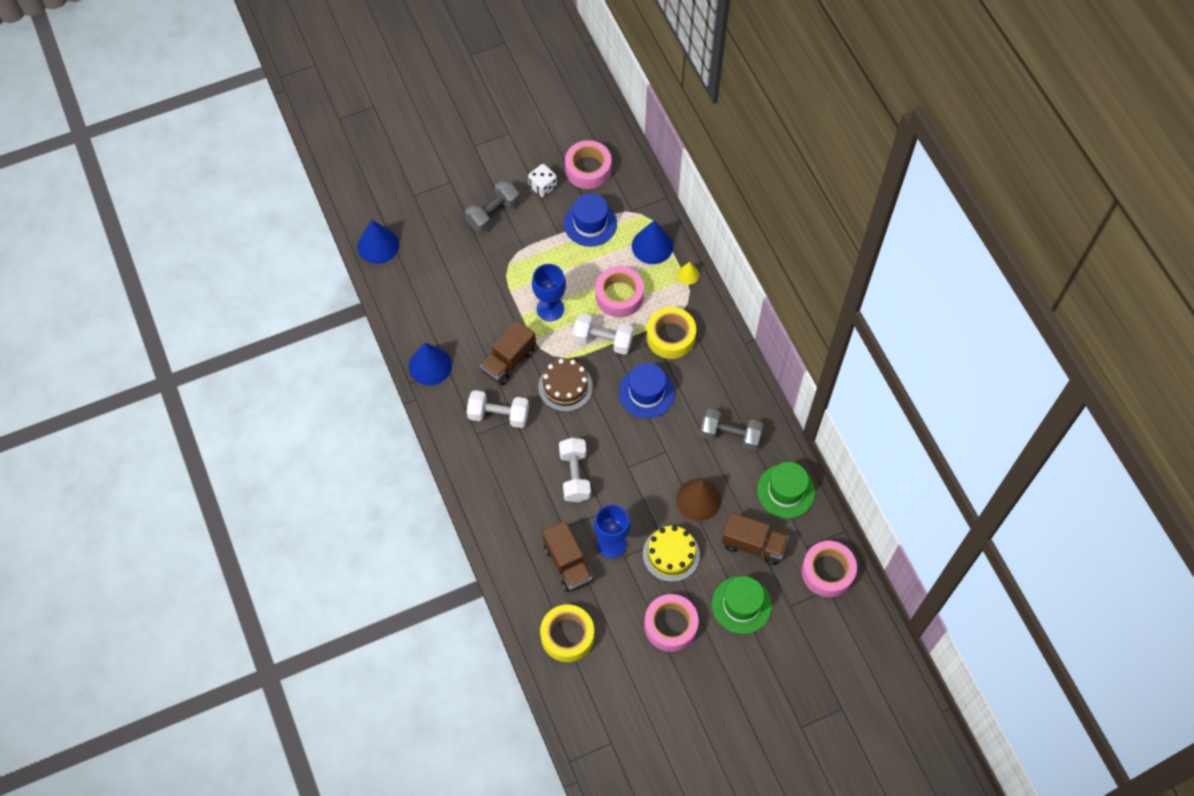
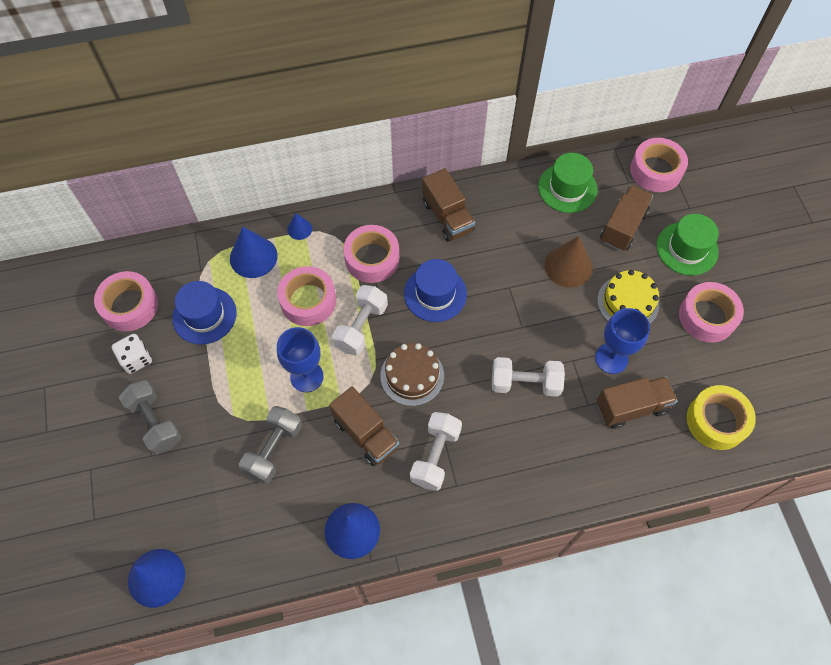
camera: 80 degrees left, 0 degrees up
yellow tape [647,307,696,359] -> pink tape [343,225,400,283]
yellow cone [677,262,699,285] -> blue cone [287,213,312,240]
grey dumbbell [700,408,763,451] -> grey dumbbell moved to [239,406,302,484]
none -> brown truck [422,168,475,242]

